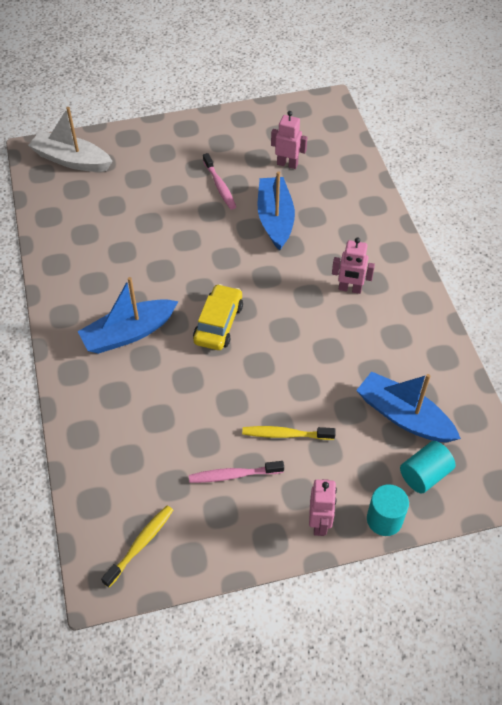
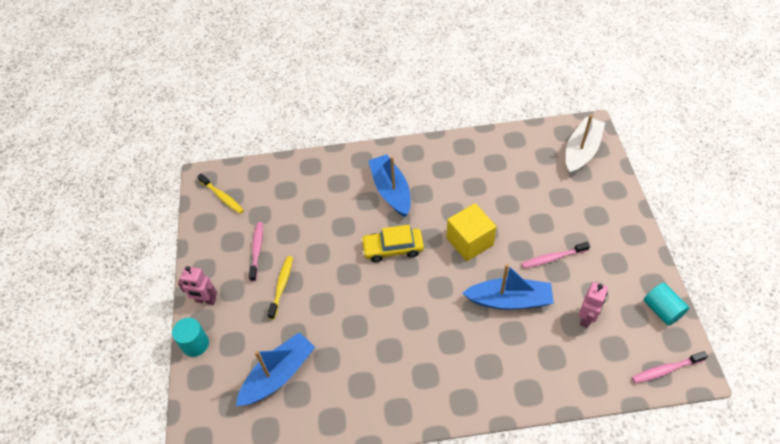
camera: 100 degrees right, 0 degrees up
yellow car [193,284,243,350] -> yellow car turned 150 degrees clockwise [361,225,424,262]
pink robot [332,238,375,294] -> none
turquoise cylinder [400,441,456,494] -> turquoise cylinder moved to [644,283,689,326]
none -> yellow cube [446,203,497,261]
none -> pink toothbrush [632,351,708,384]

